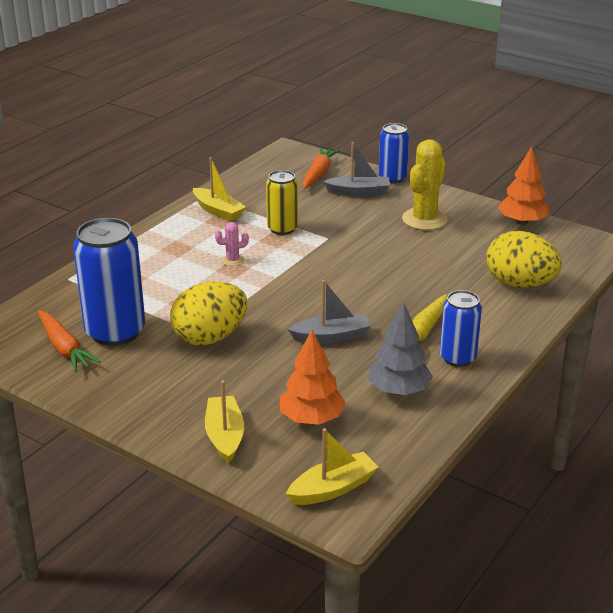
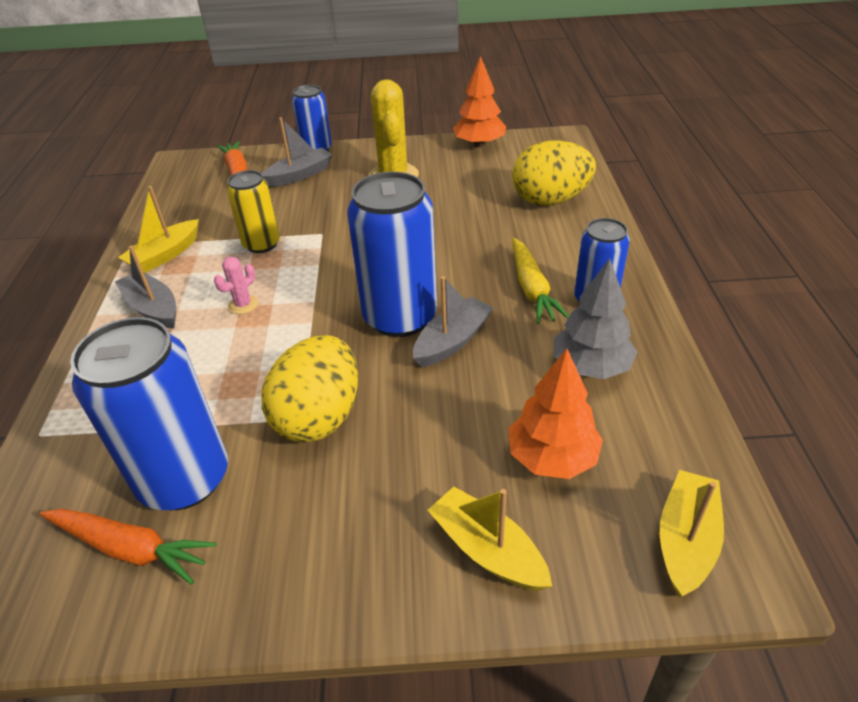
camera: 35 degrees left, 10 degrees up
yellow boat [193,157,246,221] -> yellow boat turned 120 degrees clockwise [118,186,199,273]
none -> grey boat [115,246,176,329]
none -> blue can [347,172,437,337]

